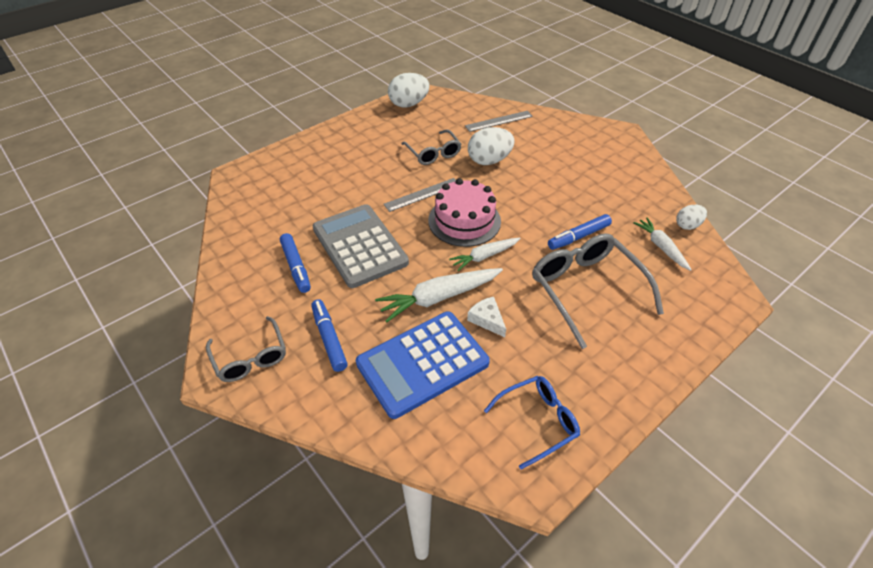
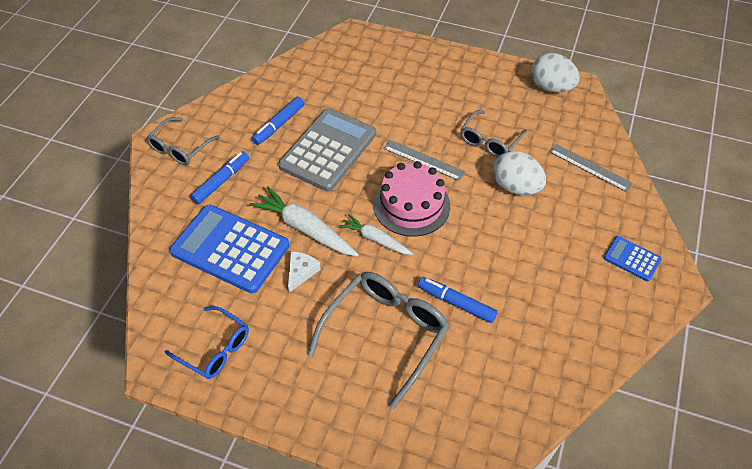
camera: 60 degrees right, 5 degrees up
white carrot [633,217,692,271] -> none
white egg [676,205,707,230] -> none
none -> blue calculator [603,236,662,281]

